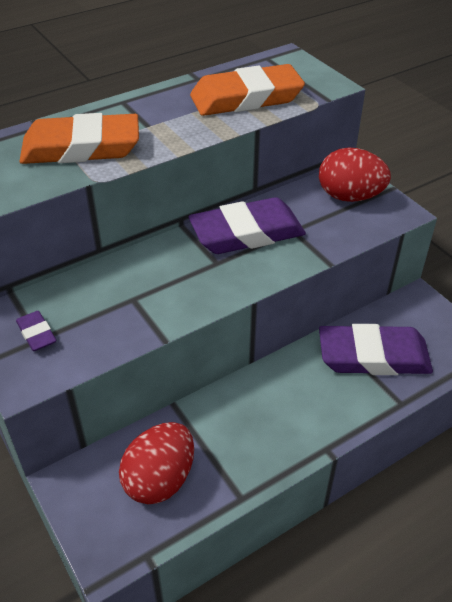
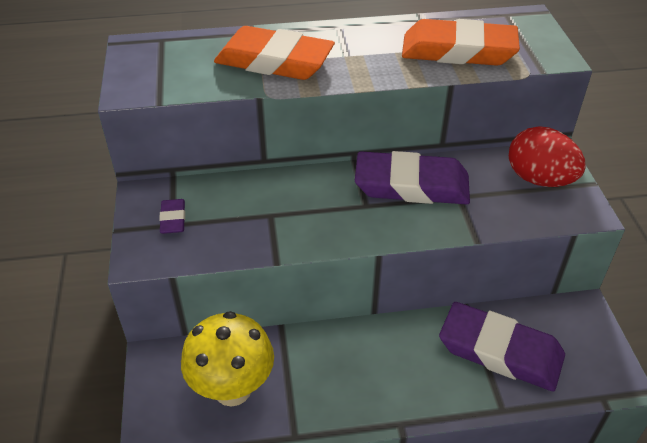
camera: 25 degrees right, 0 degrees up
red egg [119,422,194,504] -> yellow mushroom [181,311,274,406]

